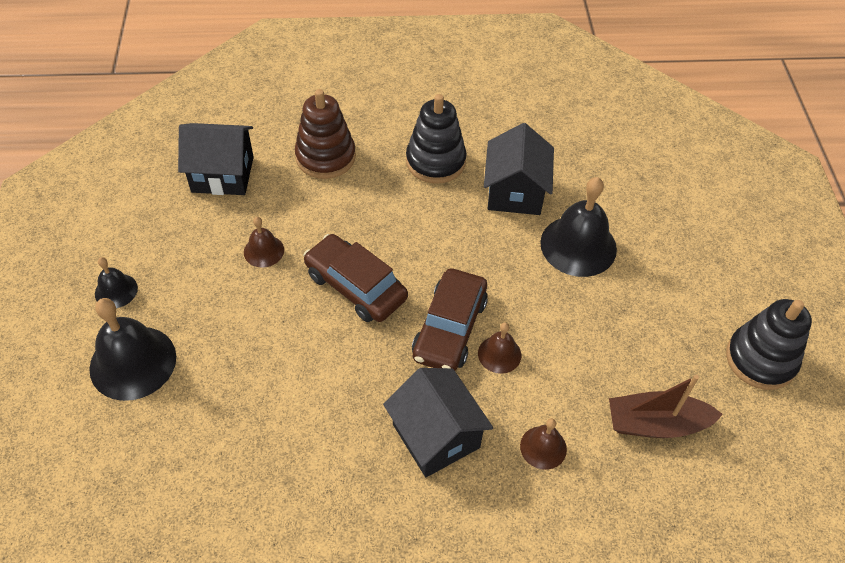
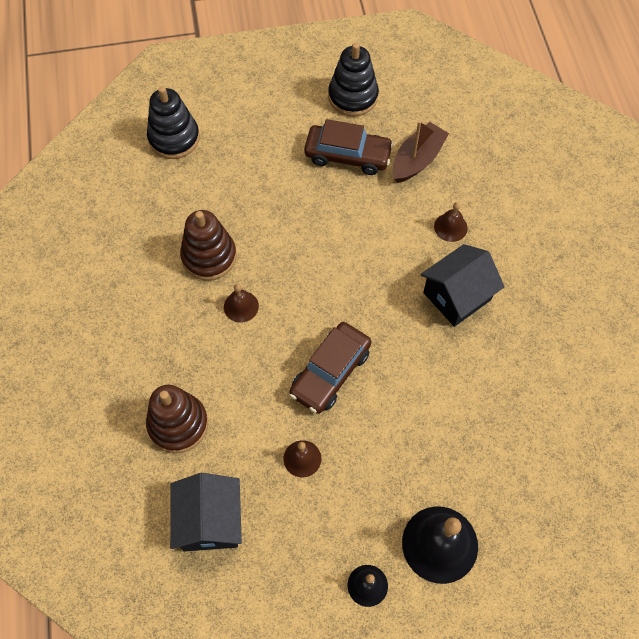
camera: 95 degrees left, 10 degrees up
black stacking toy [406,94,467,184] -> black stacking toy moved to [147,86,200,159]
brown car [412,268,488,371] -> brown car moved to [304,119,394,175]
brown bell [478,322,521,374] -> brown bell moved to [224,284,259,323]
black house [484,123,554,215] -> brown stacking toy [180,210,237,280]
black bell [540,177,617,277] -> none
brown boat [609,375,723,438] -> brown boat turned 135 degrees counterclockwise [393,121,449,183]

